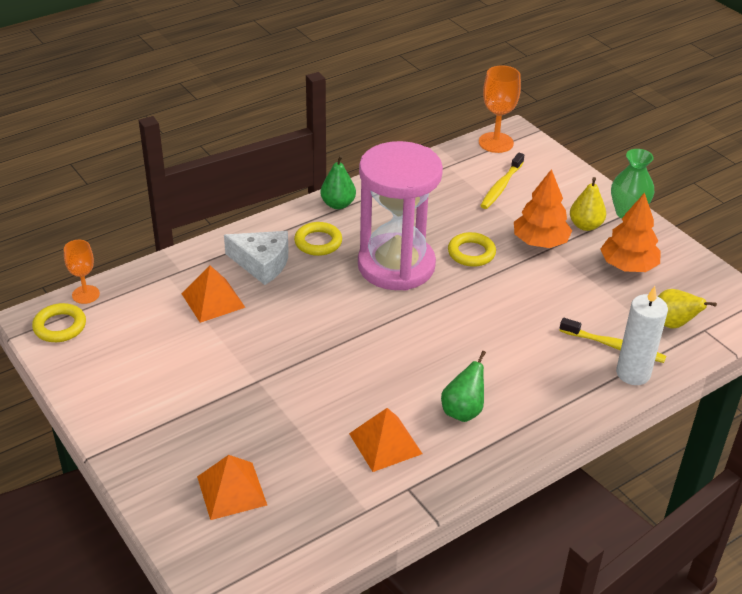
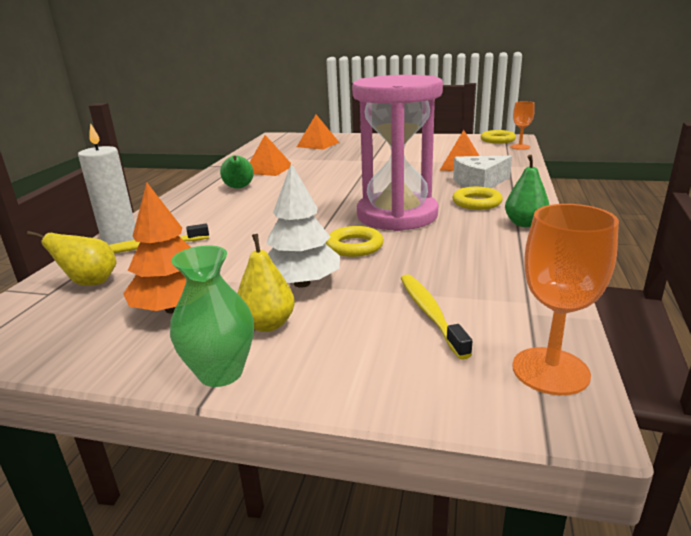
camera: 140 degrees right, 15 degrees down
orange tree [514,169,572,248] -> white tree [266,163,340,288]

